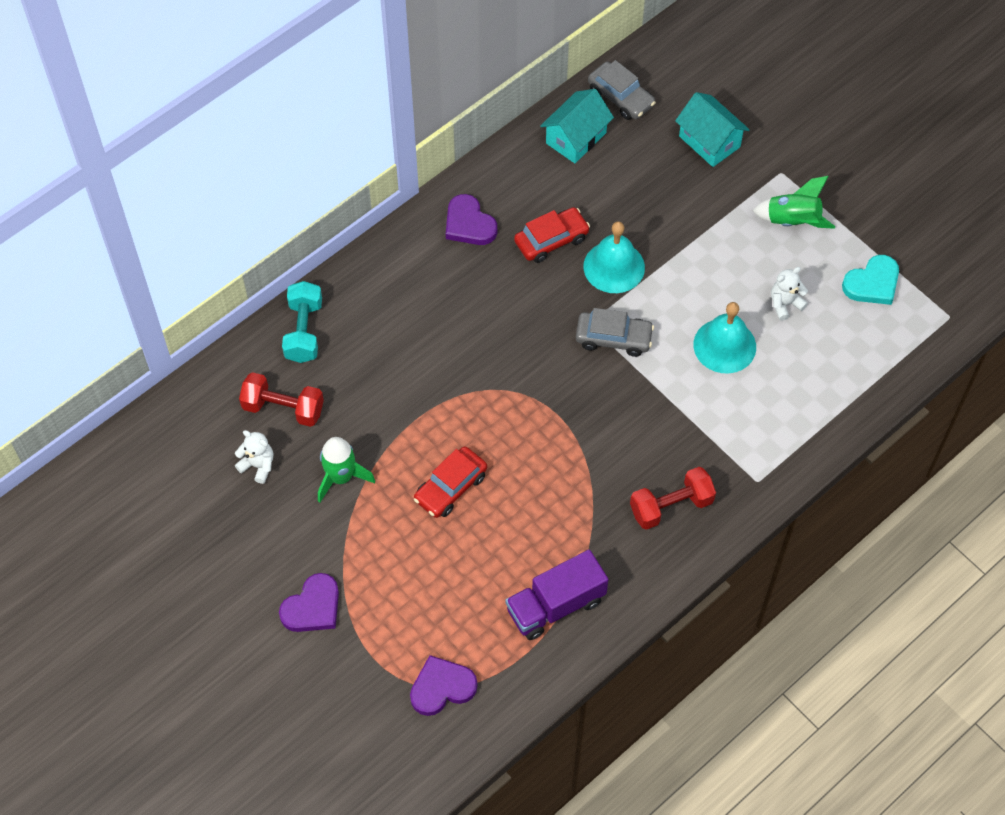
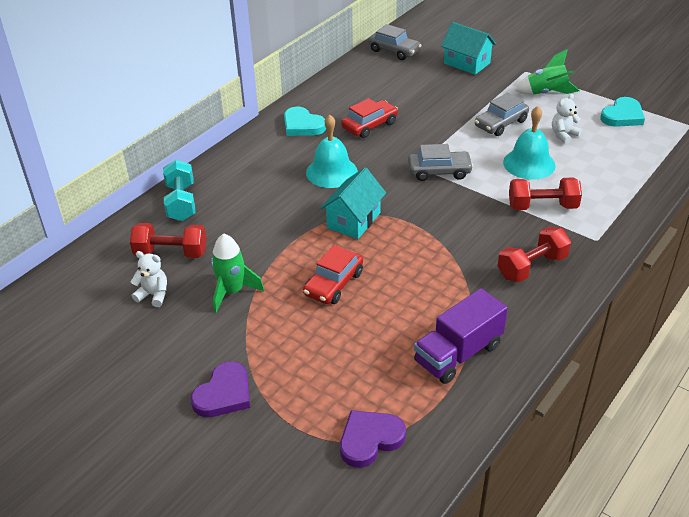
camera: 10 degrees left, 20 degrees down
purple heart [446,194,497,245] -> turquoise heart [284,107,326,136]
turquoise house [540,89,614,163] -> turquoise house moved to [320,168,386,239]
turquoise bell [584,221,645,293] -> turquoise bell moved to [306,114,358,188]
none -> grey car [475,92,529,136]
none -> red dumbbell [509,178,582,210]

